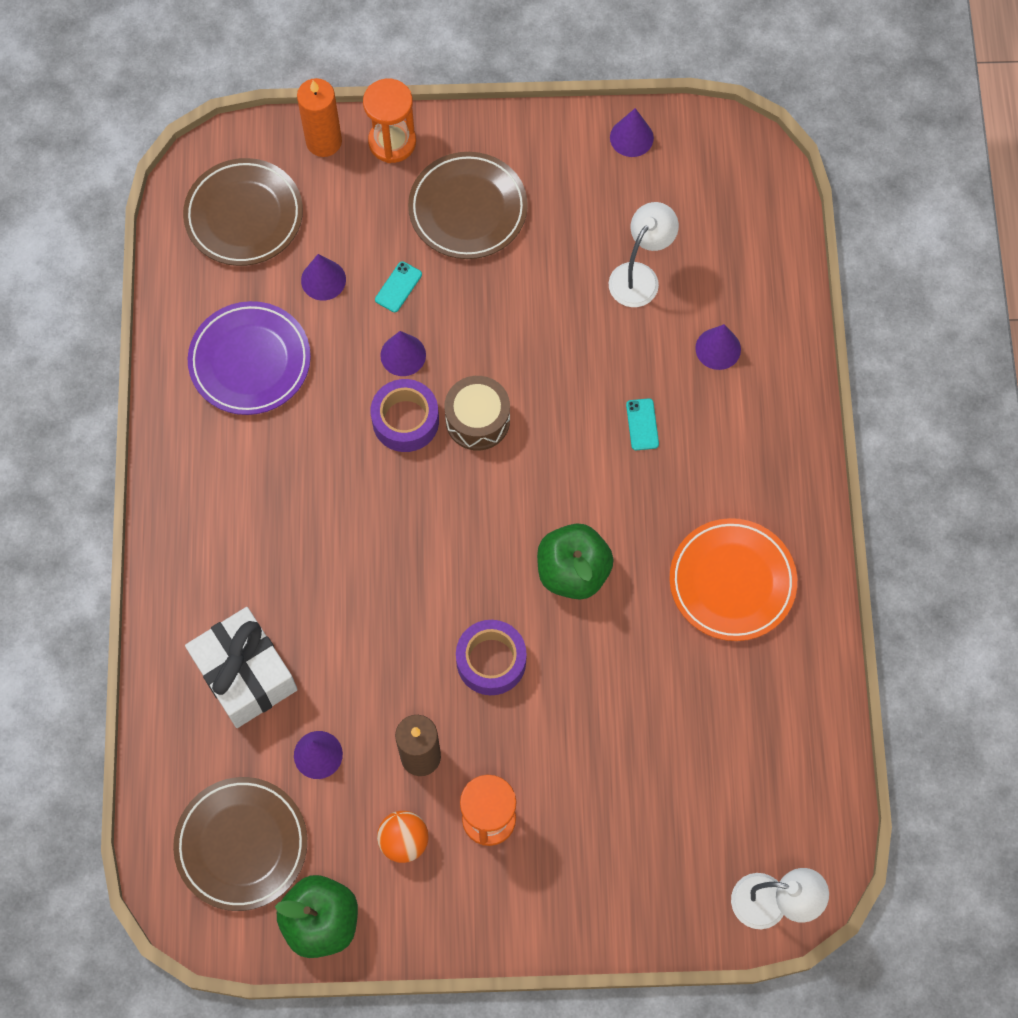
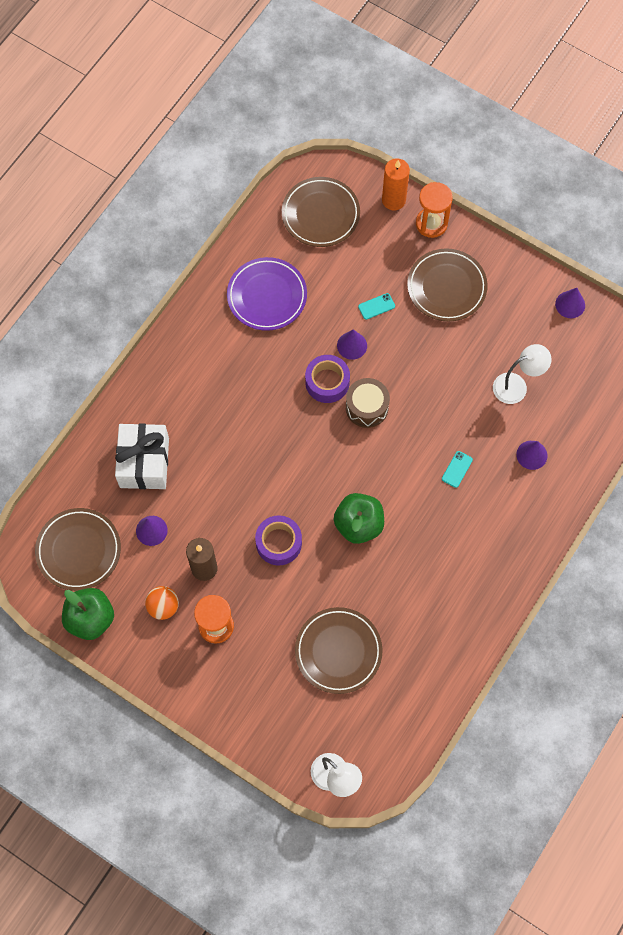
camera: 35 degrees right, 0 degrees up
purple cone [301,254,346,301] -> none
orange plate [669,518,797,641] -> none
none -> brown plate [295,607,383,694]

